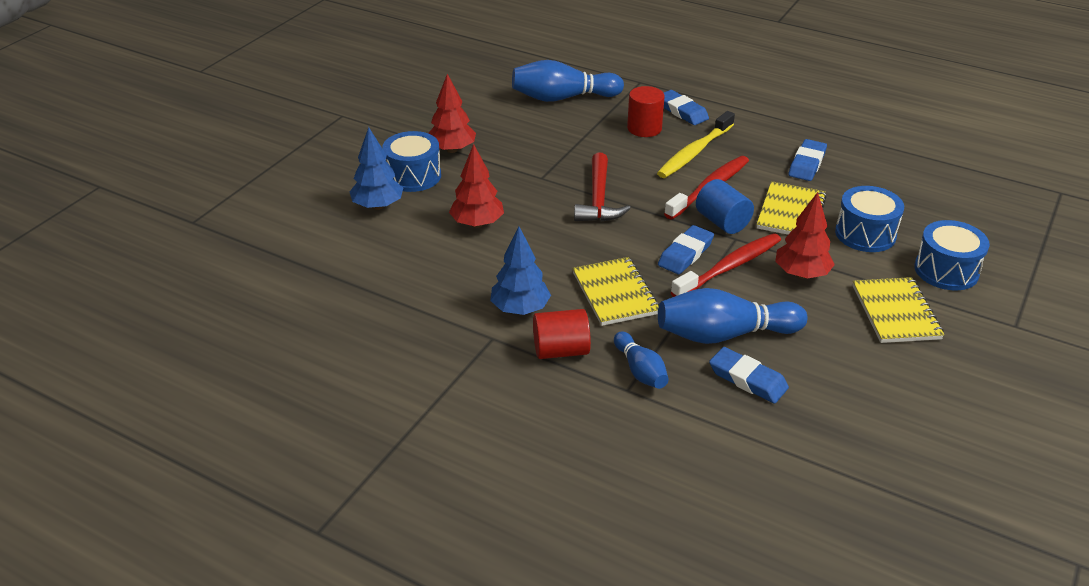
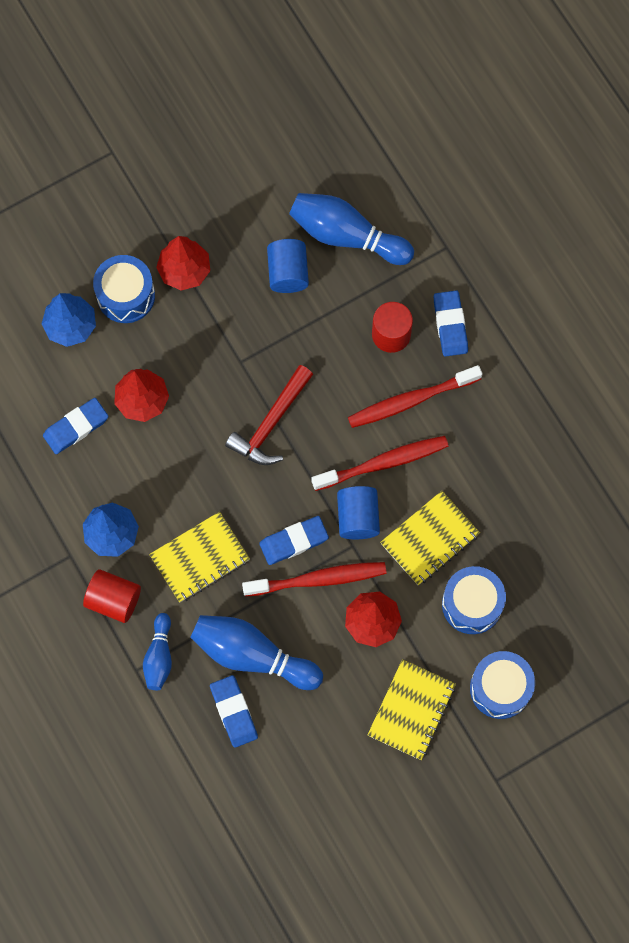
camera: 30 degrees right, 35 degrees up
yellow notebook [572,257,659,326] -> yellow notebook turned 45 degrees clockwise [149,512,250,602]
yellow toothbrush [657,111,735,178] -> red toothbrush [348,365,483,428]
blue eraser [789,139,827,181] -> blue eraser moved to [43,398,108,454]
none -> blue cylinder [267,239,309,293]

